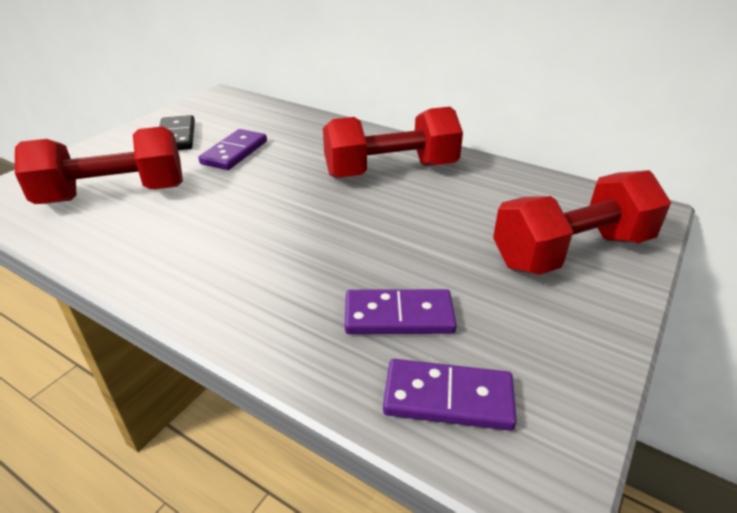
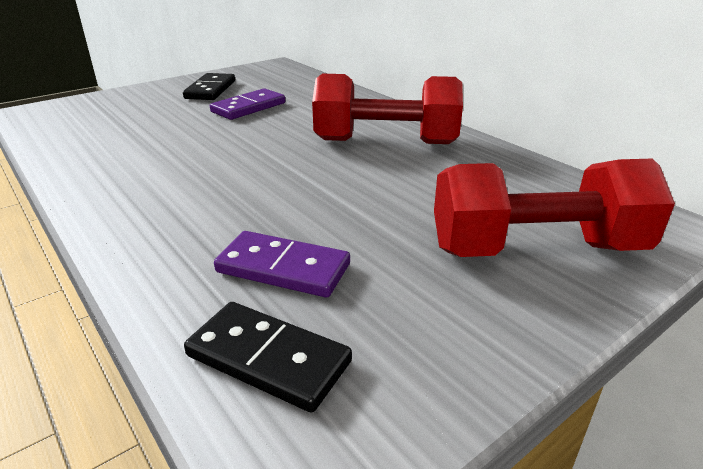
camera: 20 degrees right, 5 degrees down
red dumbbell [15,127,183,204] -> none
purple domino [383,359,517,431] -> black domino [184,302,352,413]

